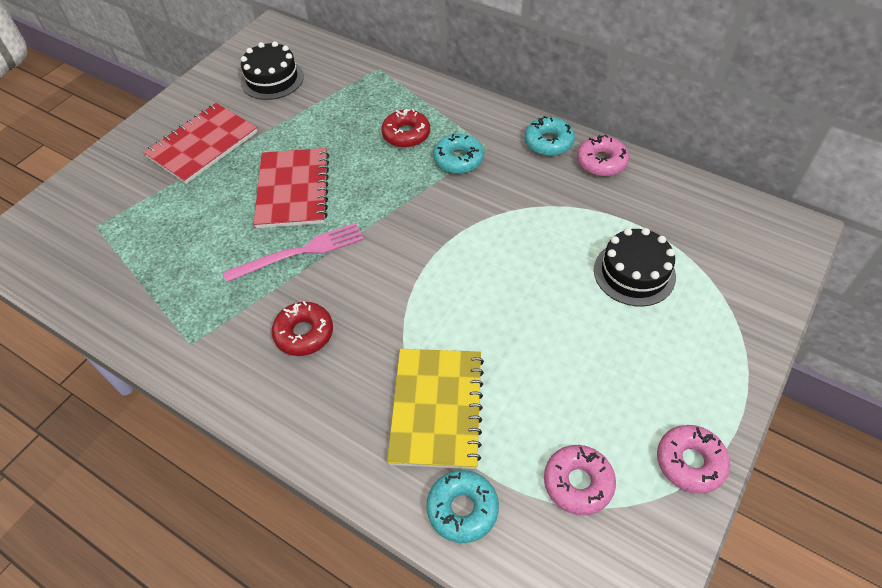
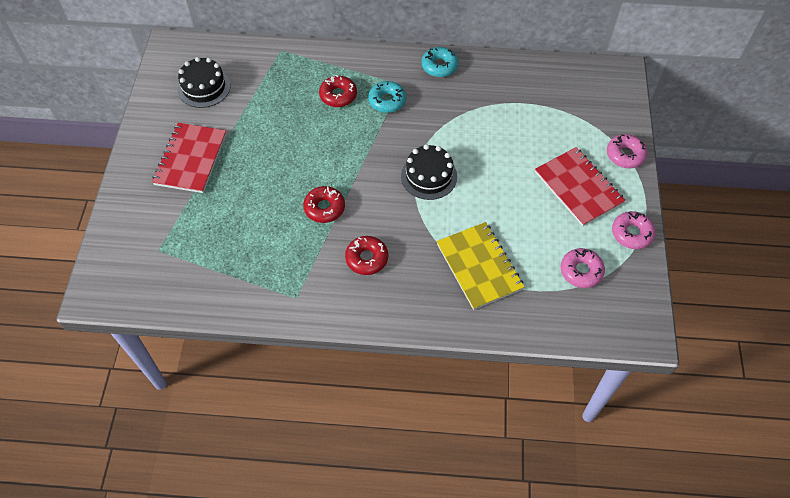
camera: 30 degrees left, 5 degrees up
pink fork [223,223,364,282] -> red donut [303,186,345,223]
red notebook [254,148,329,228] -> red notebook moved to [535,147,626,227]
turquoise donut [426,470,499,543] -> none
pink donut [577,135,629,176] -> pink donut moved to [607,134,648,168]
black cake [594,228,676,306] -> black cake moved to [401,144,457,200]

